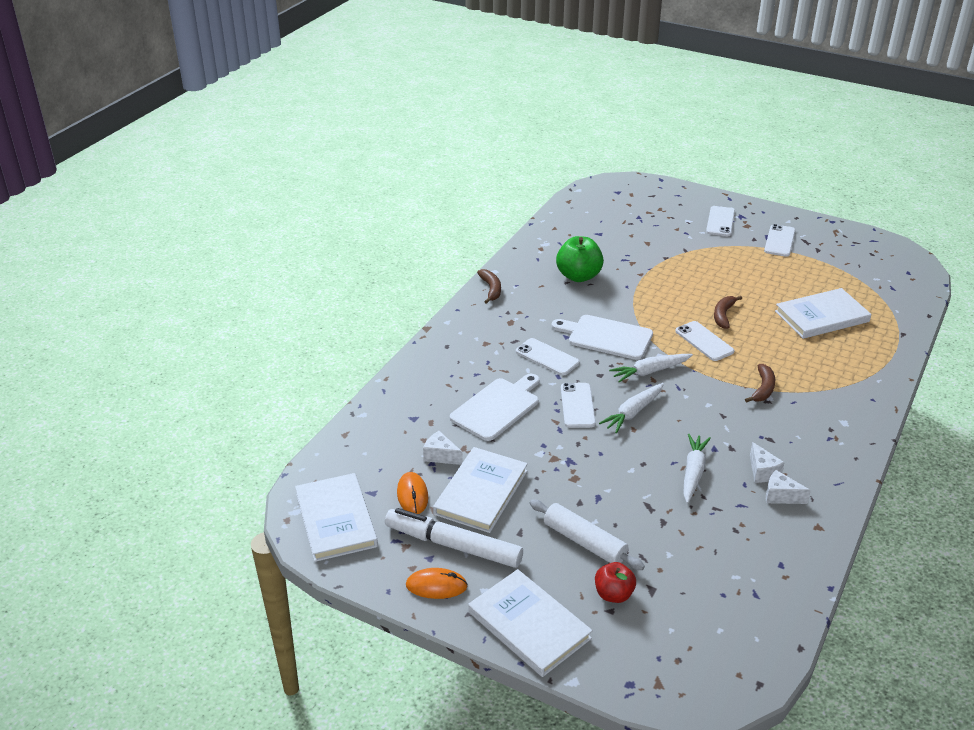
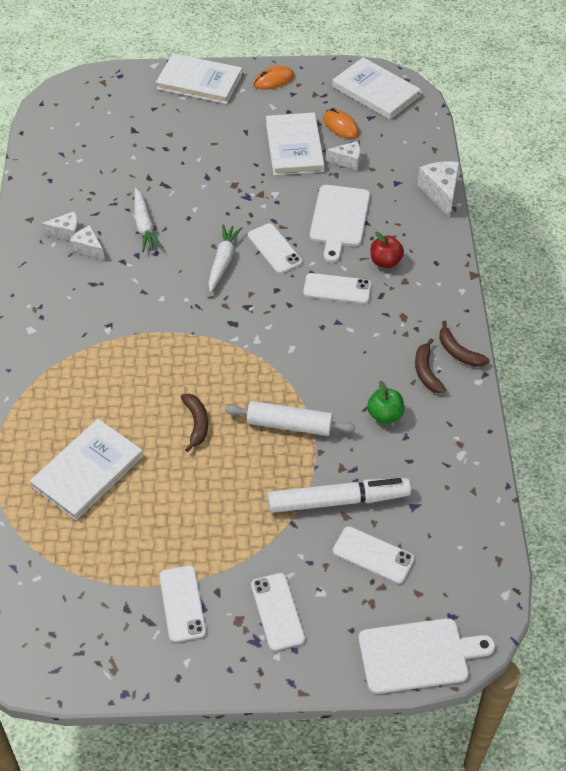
camera: 150 degrees right, 15 degrees up
white marker [385,508,523,568] -> white marker moved to [268,478,411,513]
white rolling pin [530,500,645,570] -> white rolling pin moved to [225,401,355,436]
white cutting board [551,315,653,360] -> white cutting board moved to [358,618,495,694]
green apple [556,236,604,282] -> green apple [367,381,404,424], size x0.63
red apple [595,562,636,603] -> red apple moved to [370,232,404,268]
white carrot [609,354,693,382] -> none
white phone [676,321,734,361] -> white phone moved to [333,526,415,584]
brown banana [745,364,775,403] -> brown banana moved to [415,338,446,393]
none -> white cheese [418,161,460,217]

